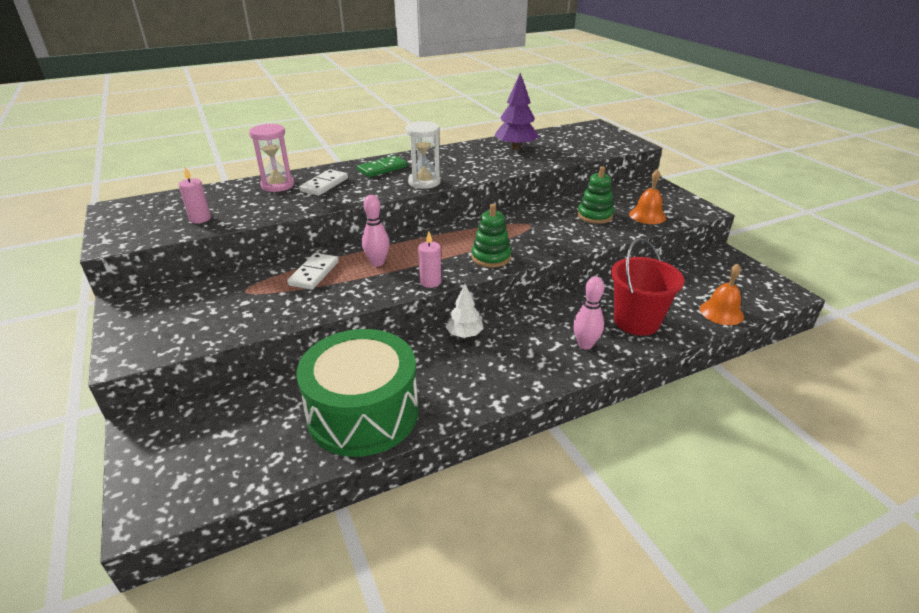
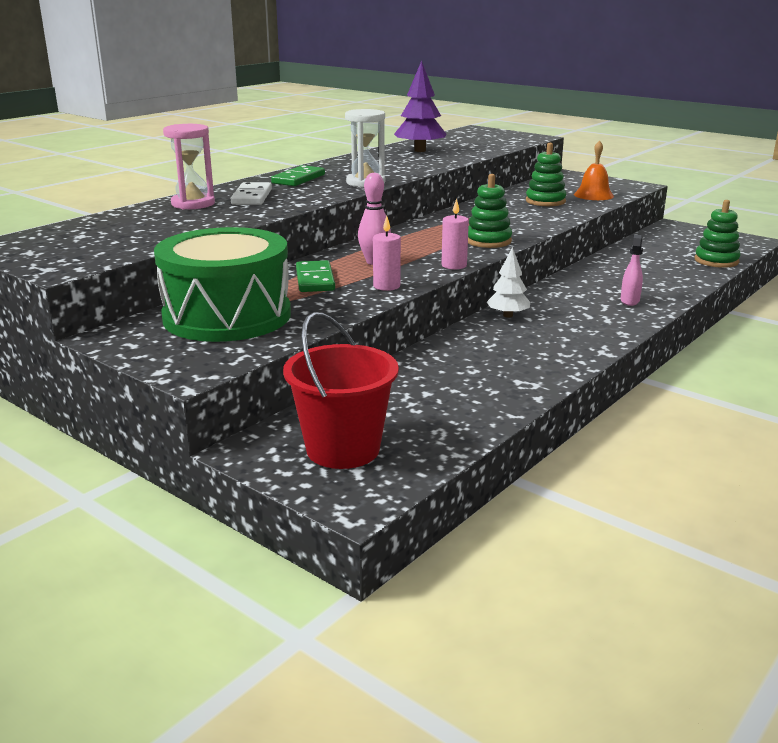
camera: 25 degrees left, 10 degrees down
pink candle [179,167,211,223] -> pink candle moved to [373,216,401,291]
white domino [287,253,339,290] -> green domino [296,260,335,292]
green drum [297,329,419,457] -> green drum moved to [154,227,291,342]
pink bowling pin [573,276,604,350] -> pink spray bottle [621,234,643,306]
red bucket [611,238,684,336] -> red bucket moved to [283,312,399,469]
orange bell [700,264,744,325] -> green stacking toy [695,200,741,268]

